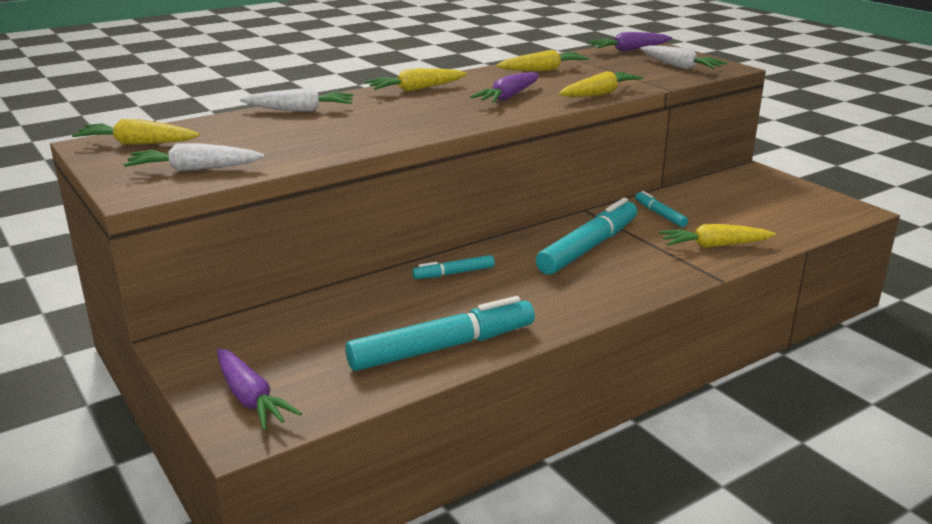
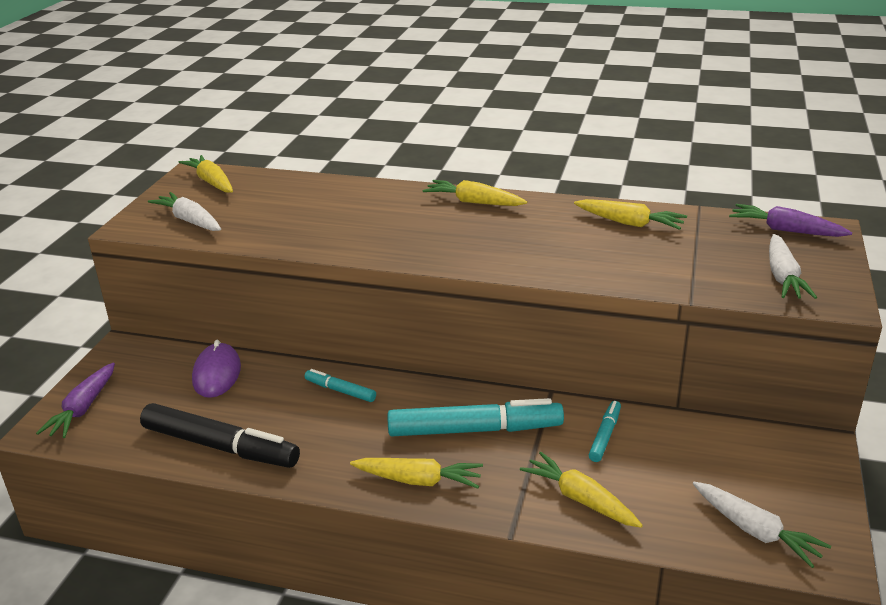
camera: 50 degrees right, 5 degrees up
white carrot [240,88,353,111] -> white carrot moved to [693,482,831,568]
turquoise marker [345,296,535,371] -> black marker [140,403,300,468]
purple carrot [470,72,539,103] -> none
yellow carrot [559,71,644,97] -> yellow carrot moved to [350,458,483,489]
none -> purple mouse [192,340,241,398]

